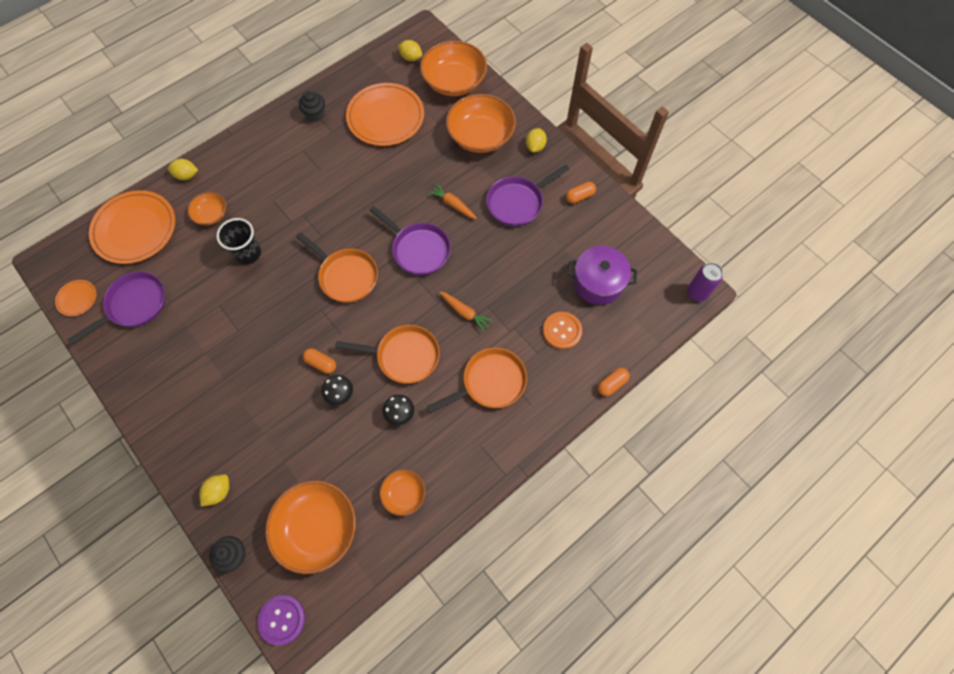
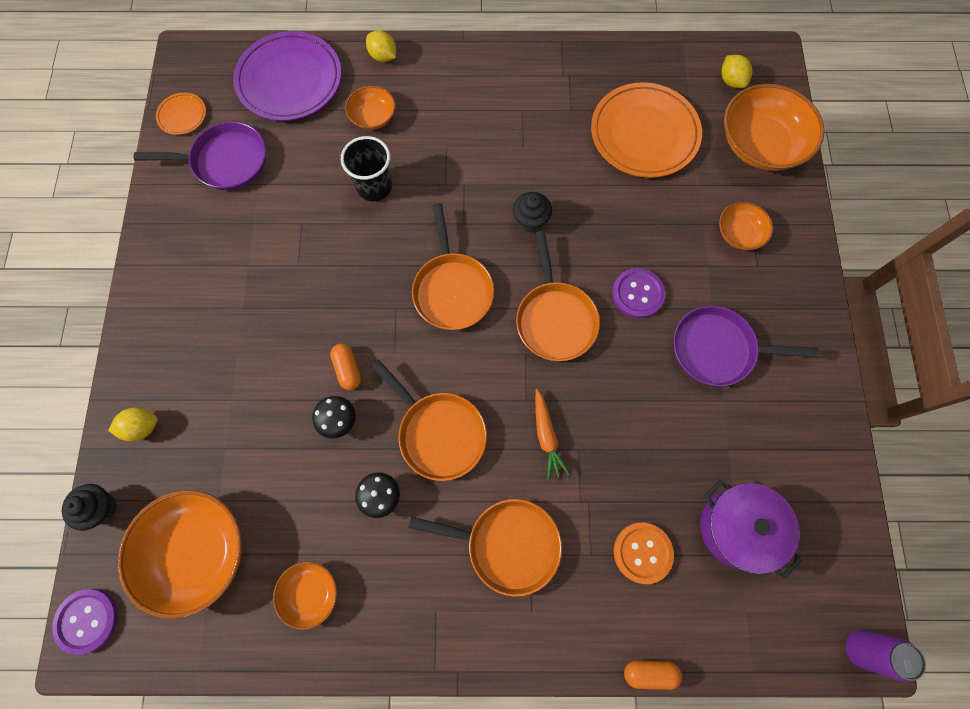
camera: 40 degrees right, 5 degrees up
orange plate [89,190,175,264] -> purple plate [233,31,341,121]
black cupcake [299,91,325,122] -> black cupcake moved to [513,192,552,233]
purple pan [369,206,451,275] -> orange pan [516,231,600,361]
orange carrot [427,183,477,219] -> purple button [612,268,665,318]
orange bowl [446,94,516,153] -> orange bowl [719,202,773,250], size x0.52
yellow lemon [526,128,547,153] -> none
orange capsule [566,182,596,204] -> none

